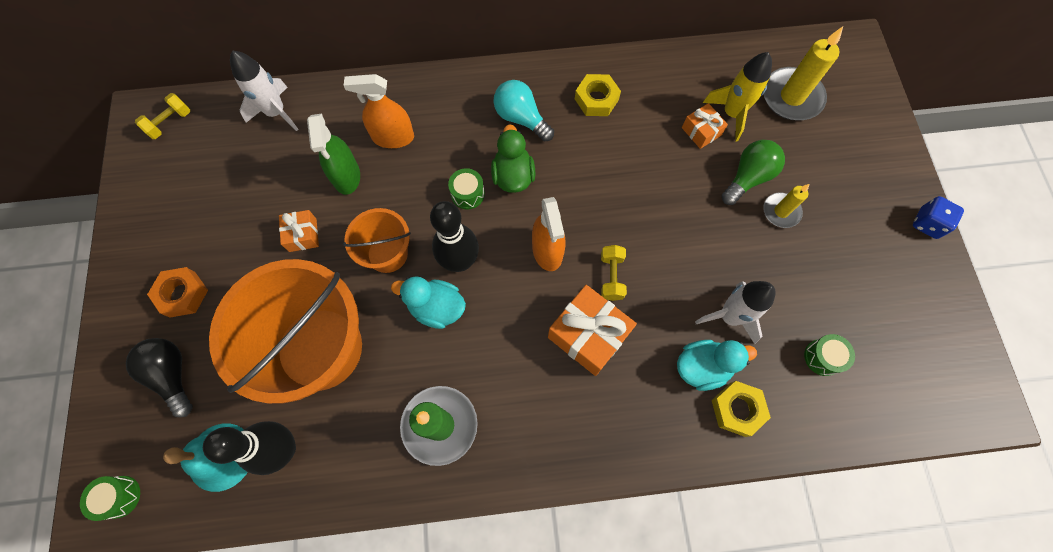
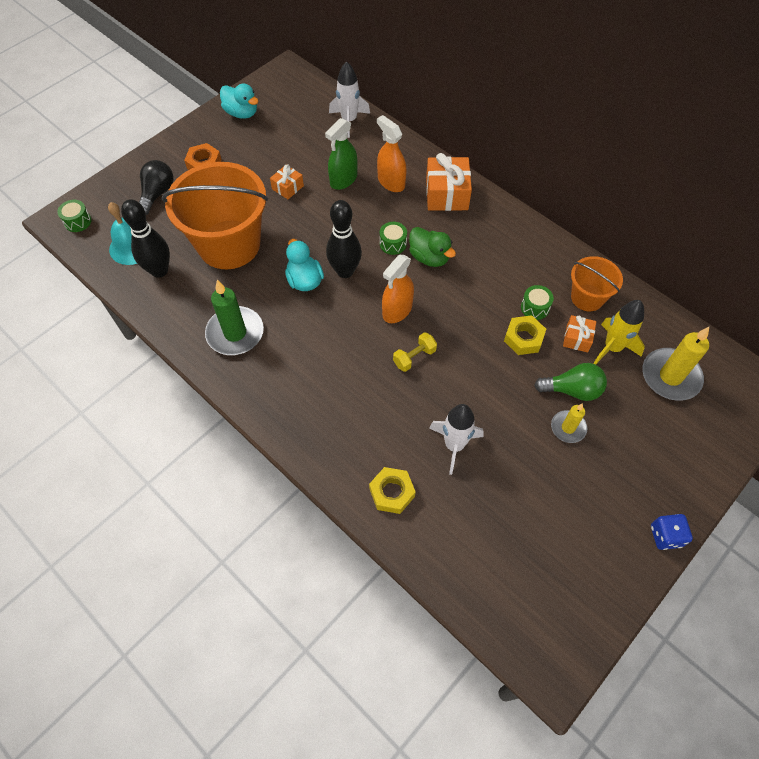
camera: 50 degrees right, 10 degrees down
yellow dumbbell [135,93,190,139] -> none
orange bucket [343,208,411,273] -> orange bucket moved to [571,256,623,311]
green duck [491,124,535,193] -> green duck turned 90 degrees clockwise [409,227,456,267]
turquoise light bulb [493,80,554,142] -> none
orange gift [548,285,637,376] -> orange gift moved to [426,153,472,211]
yellow nut [575,74,621,116] -> yellow nut moved to [504,315,546,355]
turquoise duck [677,340,757,391] -> turquoise duck moved to [220,83,259,119]
green drum [804,334,855,376] -> green drum moved to [521,285,554,320]

